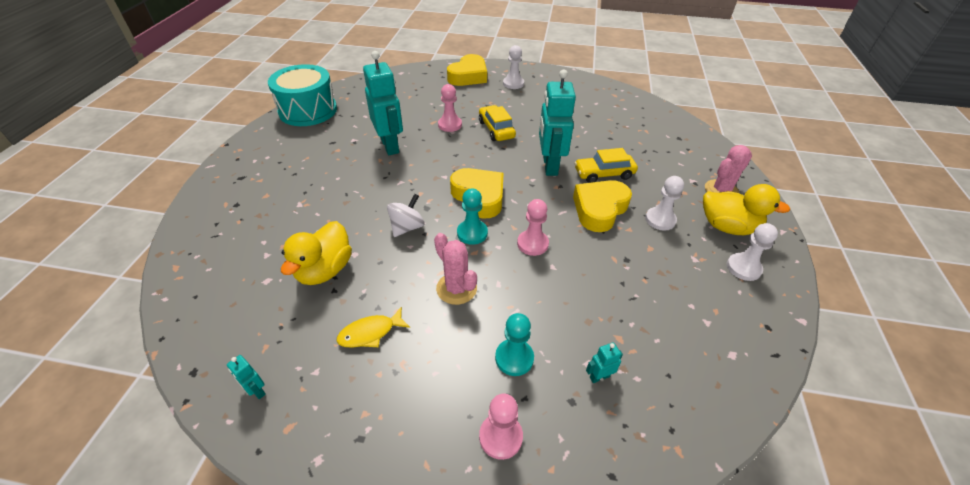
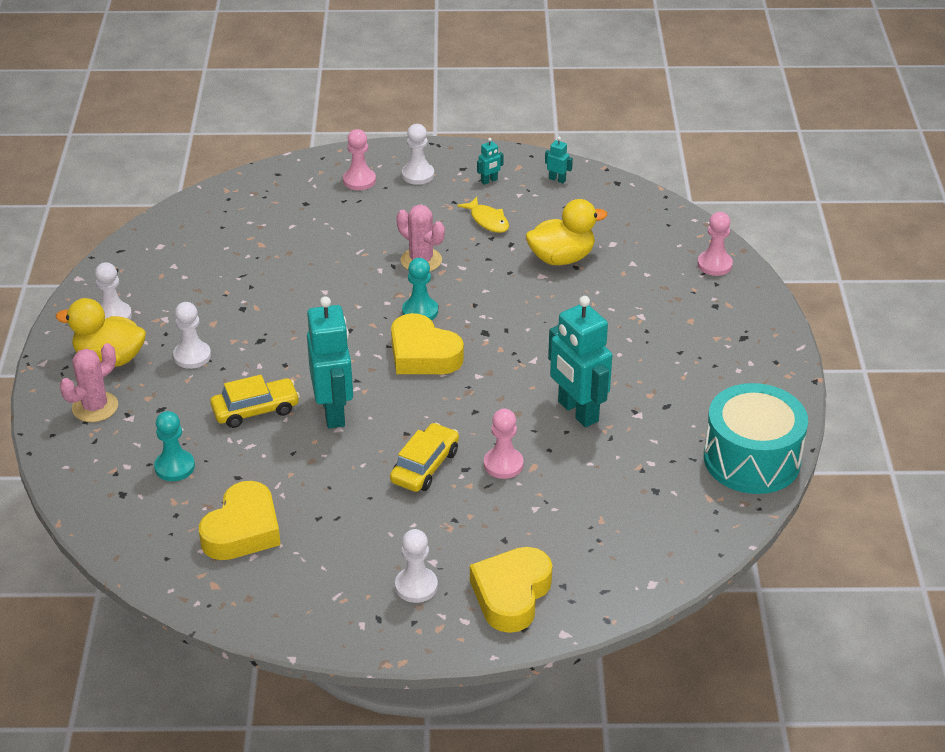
camera: 170 degrees right, 5 degrees down
yellow duck [281,221,352,285] -> yellow duck turned 60 degrees clockwise [526,199,607,265]
yellow fish [336,306,410,348] -> yellow fish turned 90 degrees clockwise [457,197,509,233]
white spinning top [387,194,425,237] -> none
yellow car [479,105,516,141] -> yellow car turned 120 degrees counterclockwise [390,423,459,492]
turquoise pawn [495,313,534,376] -> turquoise pawn moved to [154,411,195,481]
pink pawn [517,199,549,256] -> pink pawn moved to [697,212,733,276]
yellow heart [573,180,632,232] -> yellow heart moved to [199,481,281,560]
turquoise robot [586,342,623,383] -> turquoise robot moved to [477,138,504,185]
none -> white pawn [402,124,434,185]

